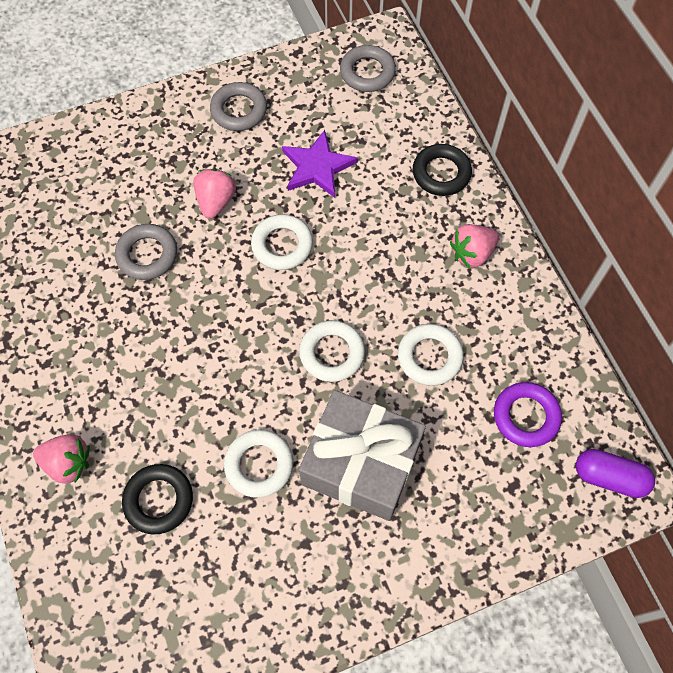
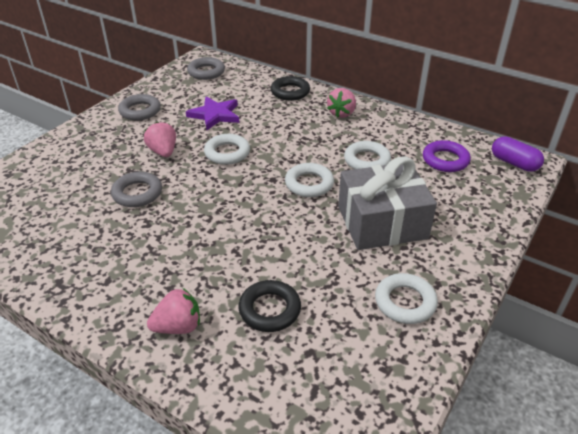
camera: 35 degrees left, 25 degrees down
white ring [224,429,293,498] -> white ring moved to [375,273,438,324]
purple capsule [576,449,655,498] -> purple capsule turned 60 degrees clockwise [492,136,544,172]

